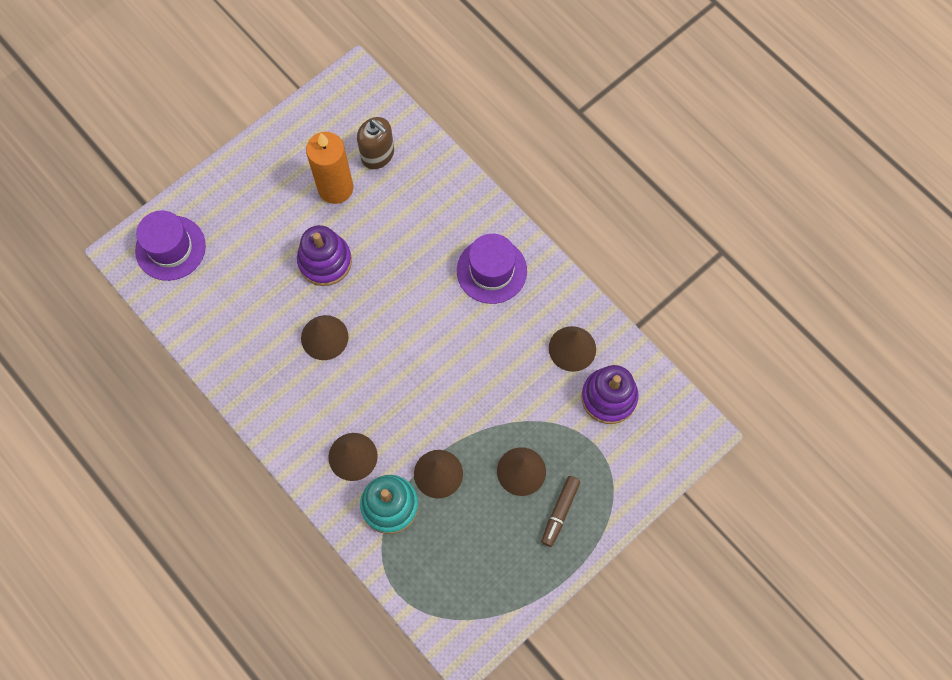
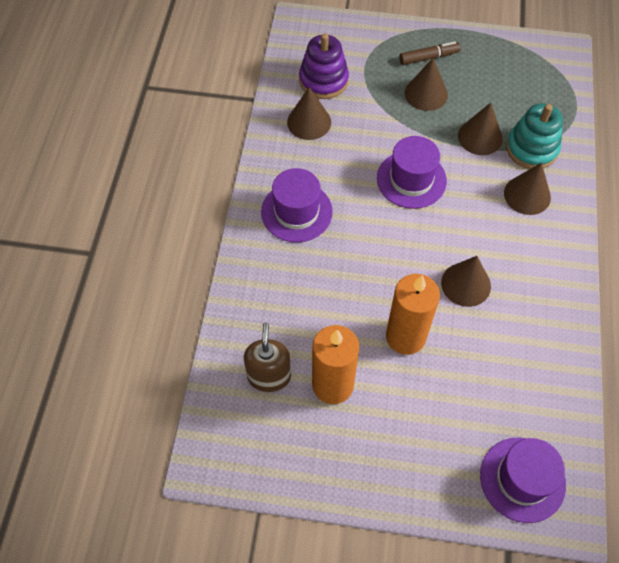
camera: 130 degrees left, 10 degrees down
purple stacking toy [297,225,352,286] -> orange candle [386,274,440,355]
none -> purple hat [377,136,447,209]

